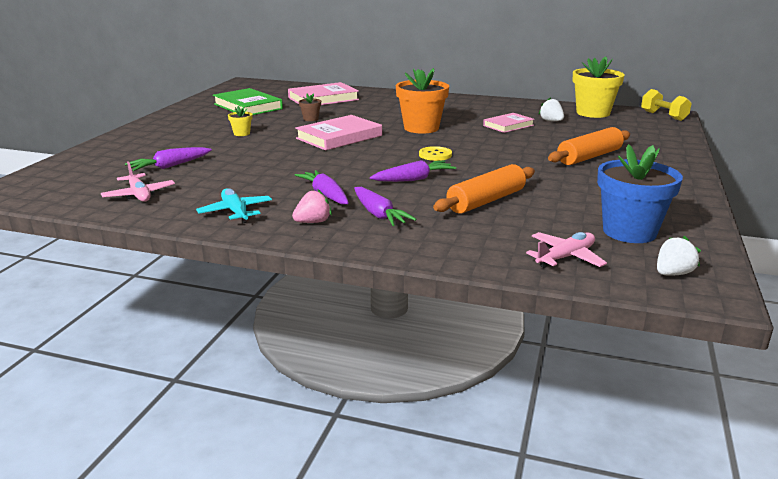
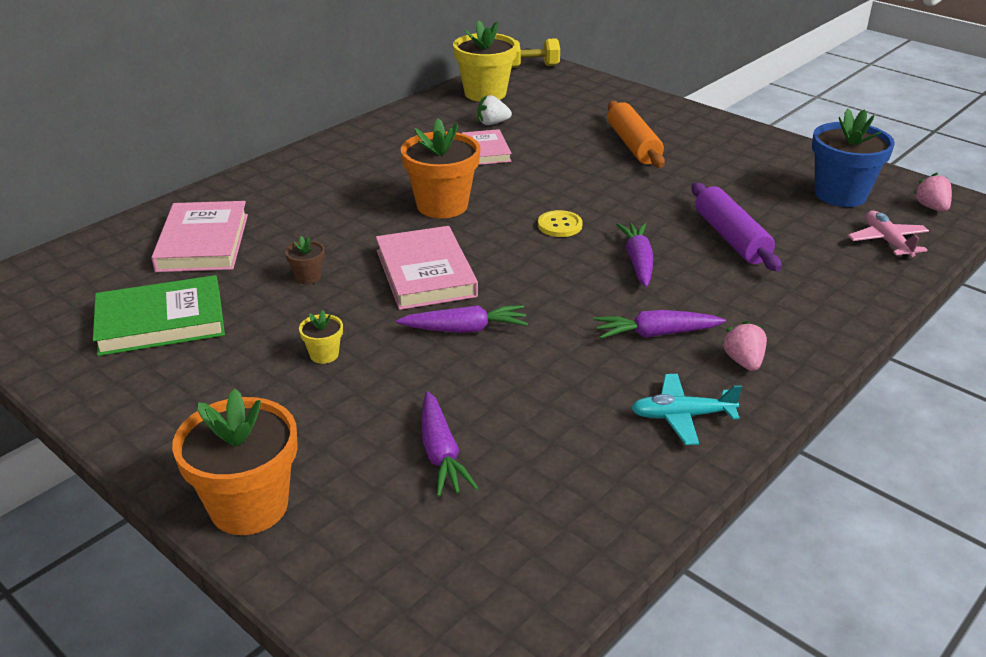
camera: 65 degrees left, 10 degrees up
pink plane [101,161,175,202] -> none
purple carrot [354,187,417,226] -> purple carrot moved to [396,305,528,333]
orange rolling pin [433,164,535,214] -> purple rolling pin [691,183,782,271]
white strawberry [657,236,701,275] -> pink strawberry [913,173,952,212]
none -> orange flower pot [172,388,298,535]

